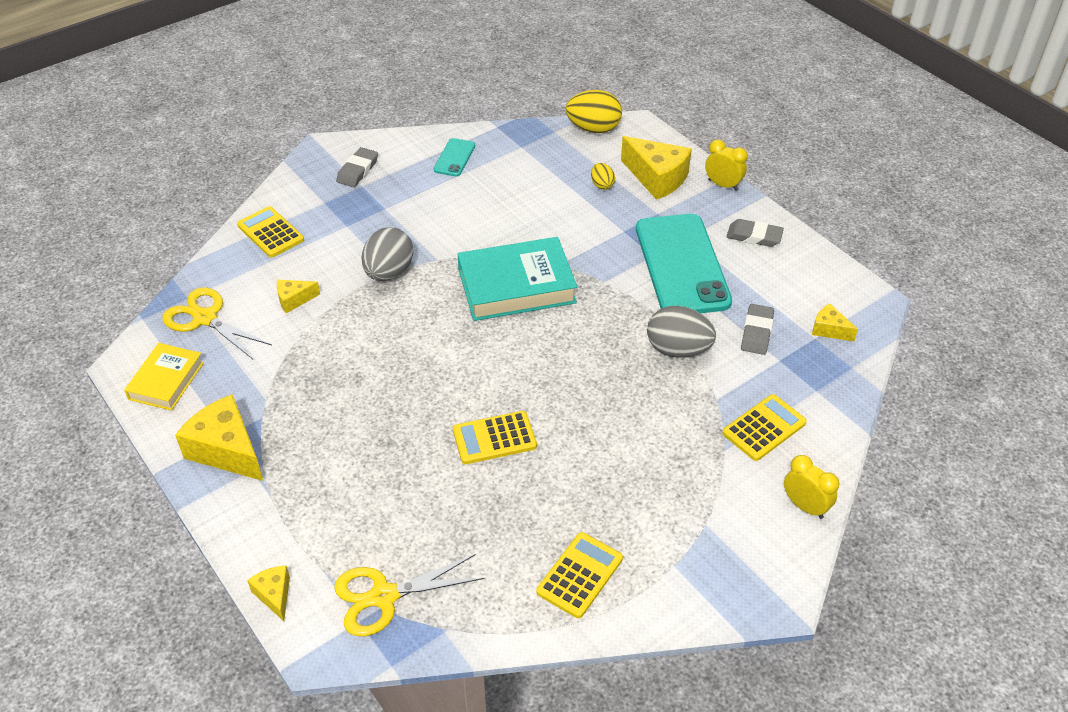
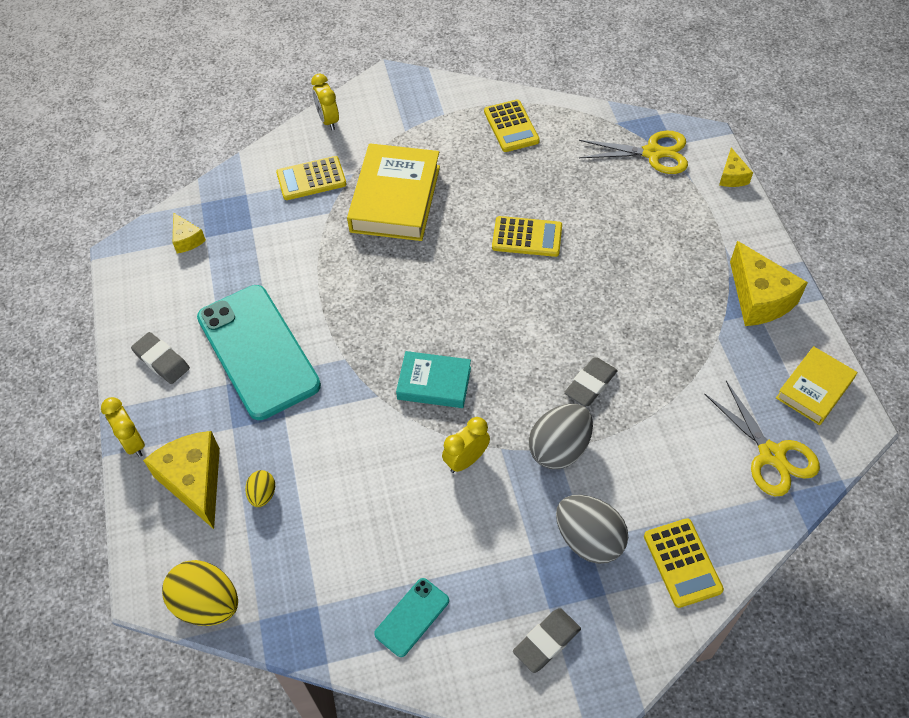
camera: 155 degrees left, 10 degrees up
yellow cheese [277,280,320,313] -> none
turquoise book [458,237,577,321] -> turquoise book [396,351,471,408], size x0.59
yellow calculator [536,532,623,618] -> yellow calculator turned 75 degrees counterclockwise [484,100,540,152]
turquoise phone [636,214,732,313] -> turquoise phone turned 45 degrees counterclockwise [197,285,321,420]
grey egg [647,306,716,358] -> grey egg moved to [556,495,628,564]
grey eraser [741,304,774,355] -> grey eraser moved to [564,357,618,407]
none -> yellow book [347,143,440,241]
none -> yellow clock [442,417,490,473]

